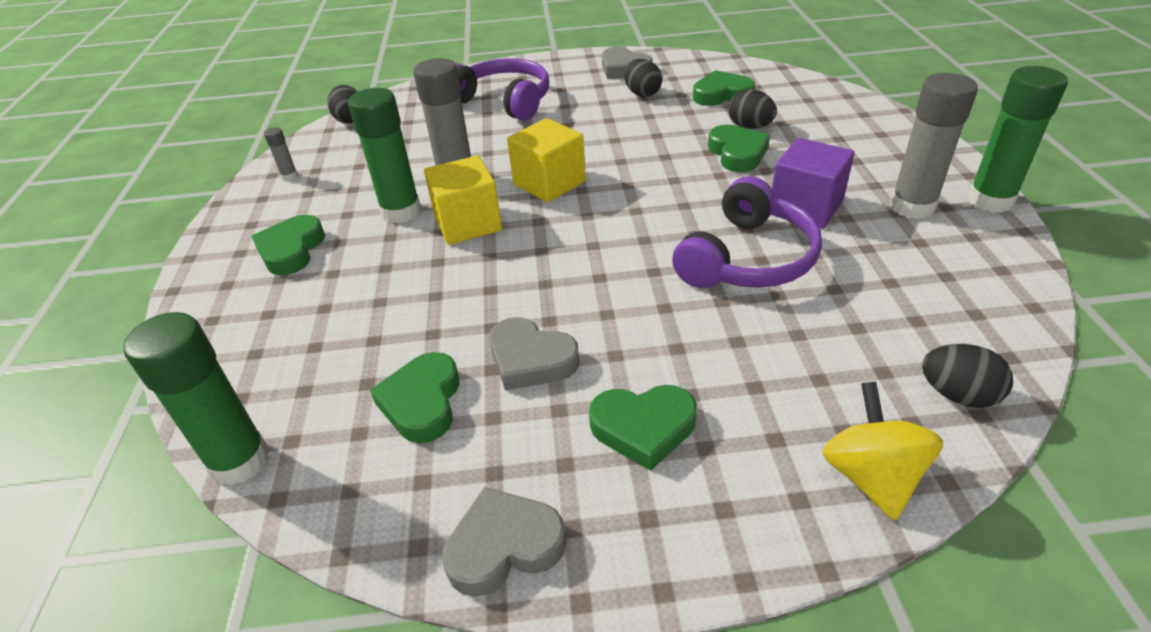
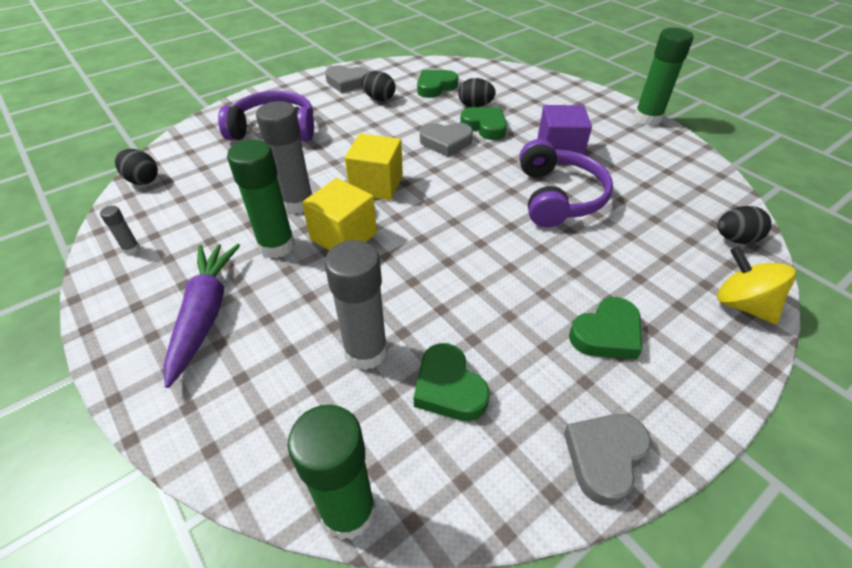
camera: 35 degrees left, 5 degrees up
green heart [251,215,325,275] -> purple carrot [163,244,240,388]
grey heart [489,317,579,391] -> grey heart moved to [420,123,473,157]
grey glue stick [890,73,978,219] -> grey glue stick moved to [325,240,388,370]

